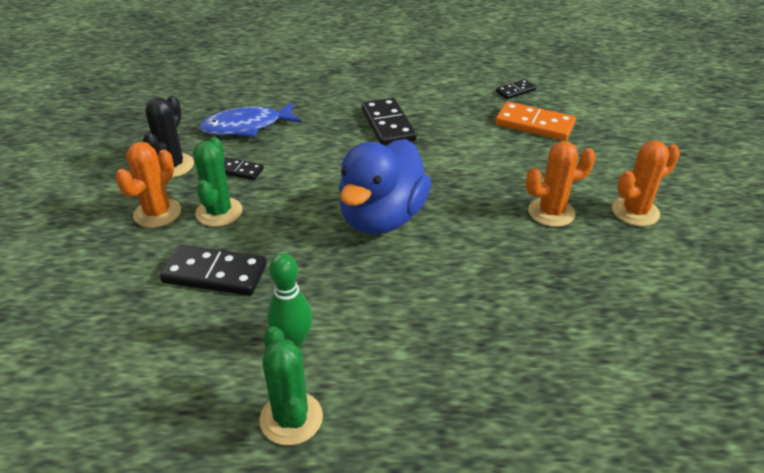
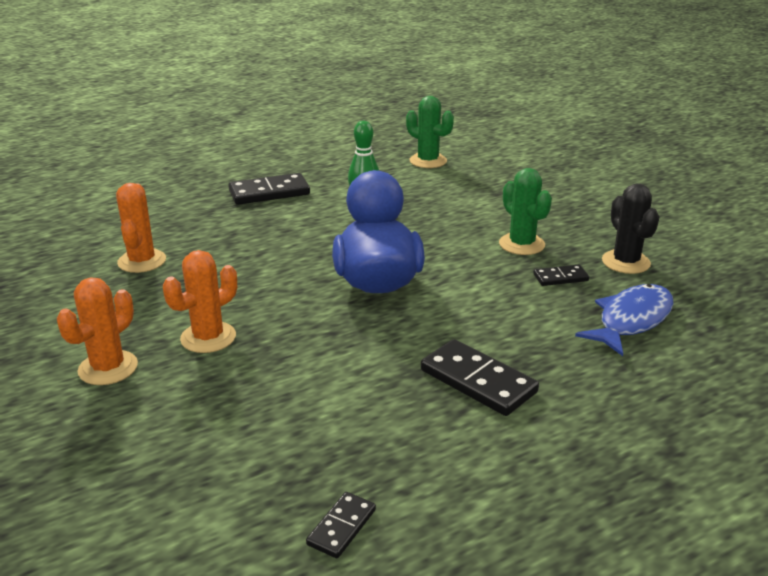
camera: 150 degrees right, 10 degrees down
orange cactus [115,142,181,228] -> orange cactus moved to [116,183,166,273]
black domino [160,245,267,295] -> black domino moved to [228,173,310,205]
green cactus [259,326,323,445] -> green cactus moved to [406,96,454,168]
orange domino [495,102,576,141] -> none

